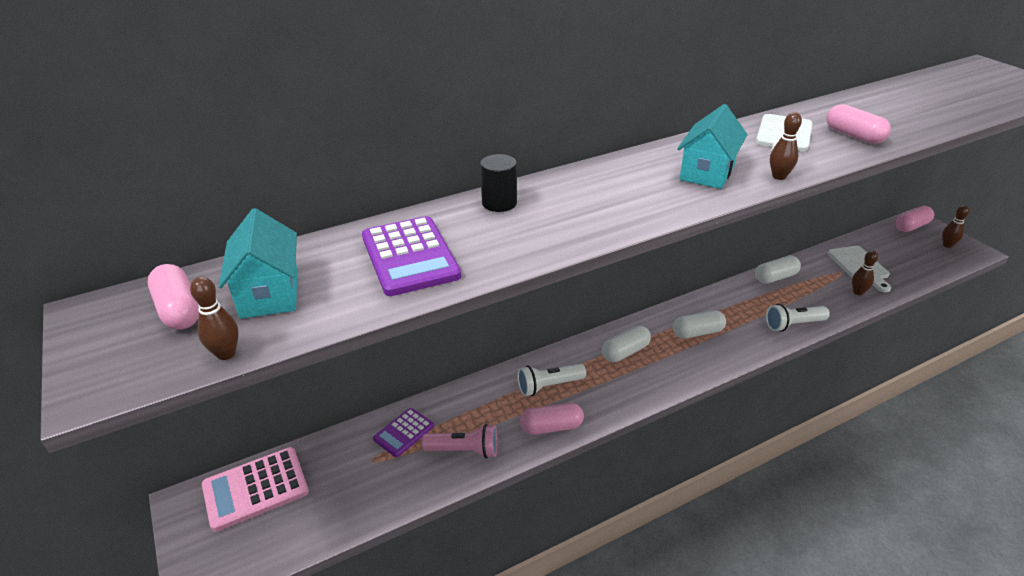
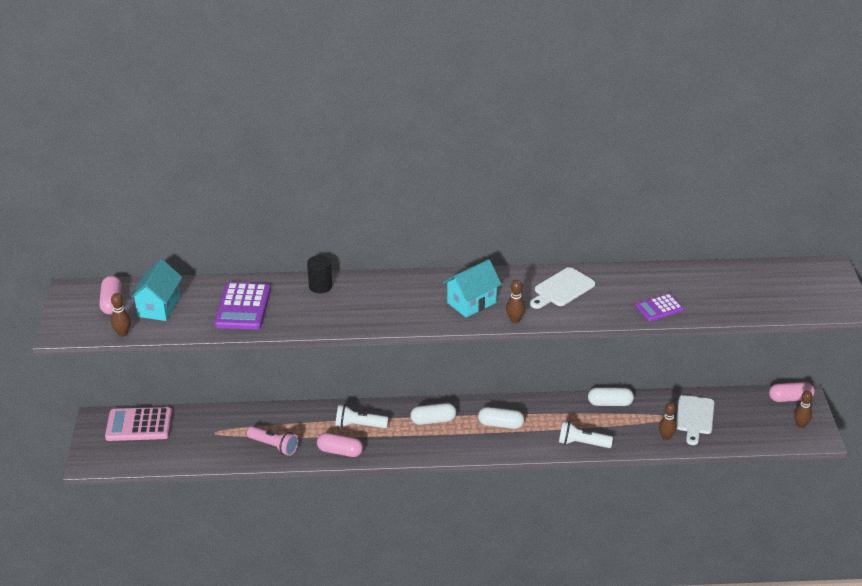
camera: 25 degrees right, 0 degrees up
purple calculator [373,408,434,457] -> purple calculator moved to [635,293,684,321]
pink capsule [826,104,891,144] -> none

